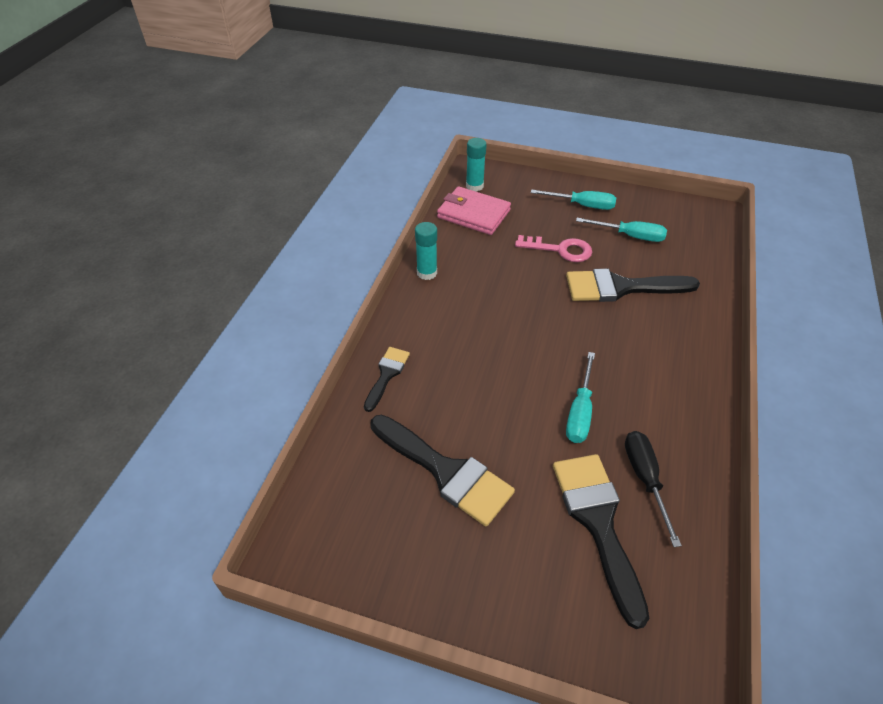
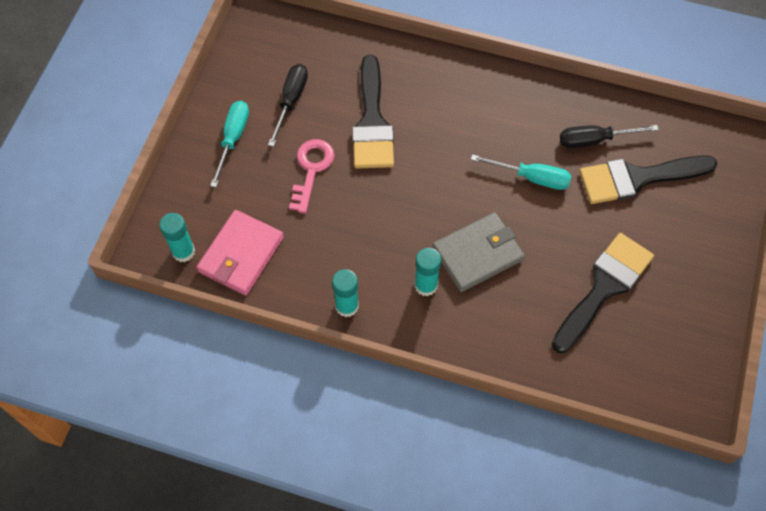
camera: 90 degrees left, 15 degrees up
black brush [364,347,410,412] -> none
turquoise screwdriver [576,218,667,242] -> black screwdriver [268,64,308,147]
none -> turquoise glue stick [414,248,441,296]
none -> grey wallet [432,212,525,292]

